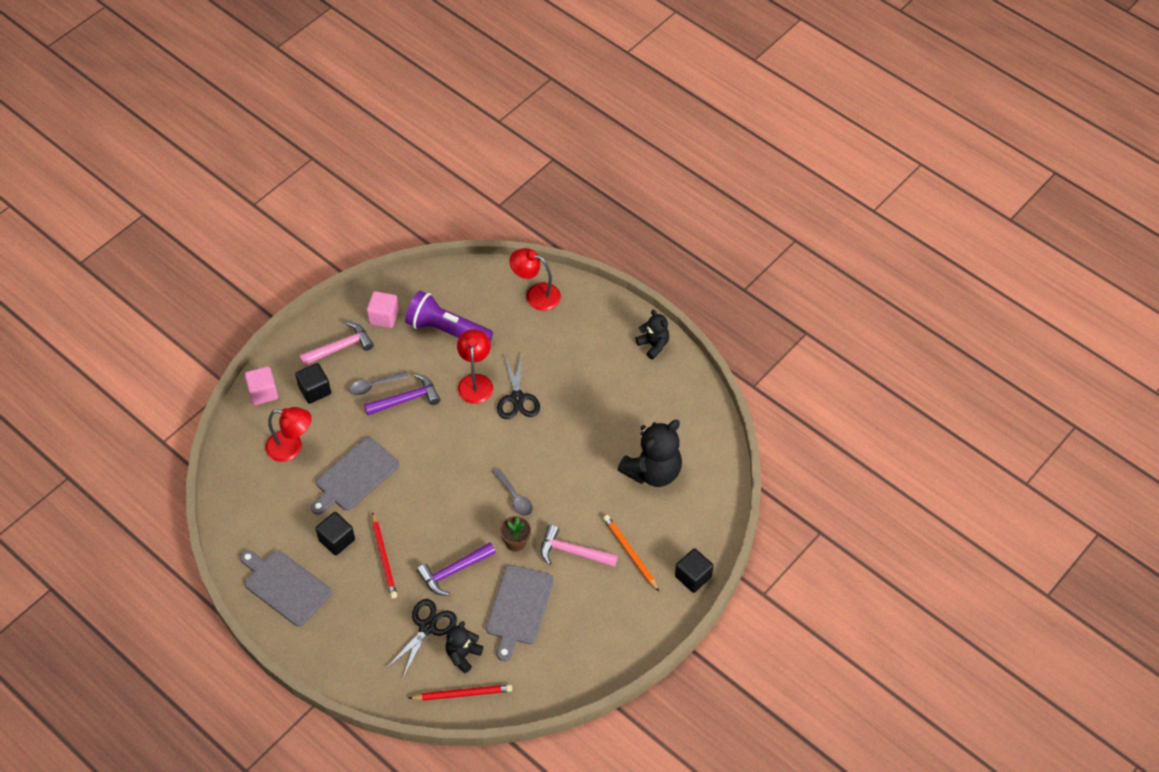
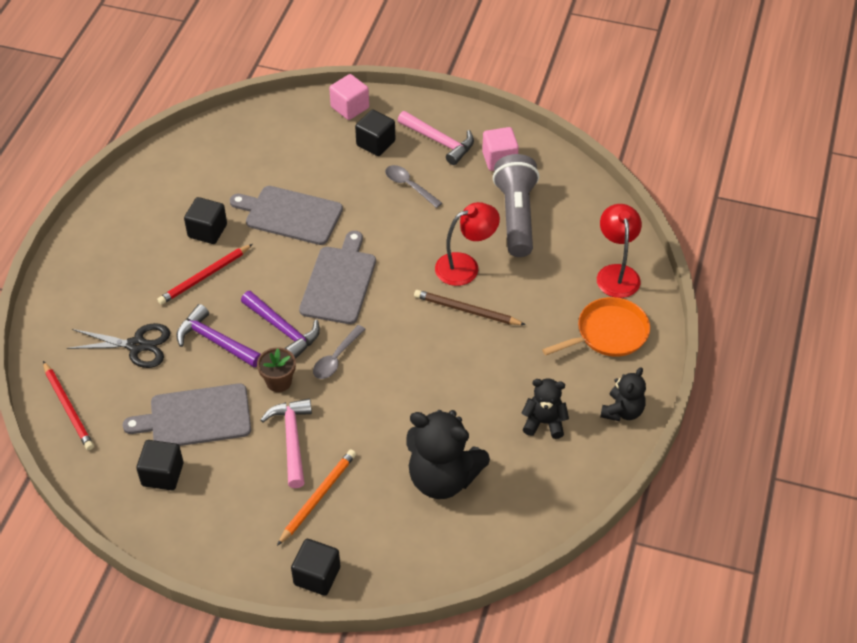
camera: 65 degrees right, 5 degrees down
grey cutting board [240,550,332,627] -> grey cutting board moved to [299,231,376,324]
red lamp [265,407,312,462] -> none
purple hammer [364,374,440,415] -> purple hammer moved to [241,291,320,359]
purple flashlight [405,291,493,342] -> grey flashlight [493,154,539,257]
black teddy bear [445,621,483,673] -> black teddy bear moved to [522,379,569,439]
black scissors [497,352,540,419] -> brown pencil [414,290,526,325]
none -> black cube [136,440,183,490]
none -> orange pan [542,297,650,357]

